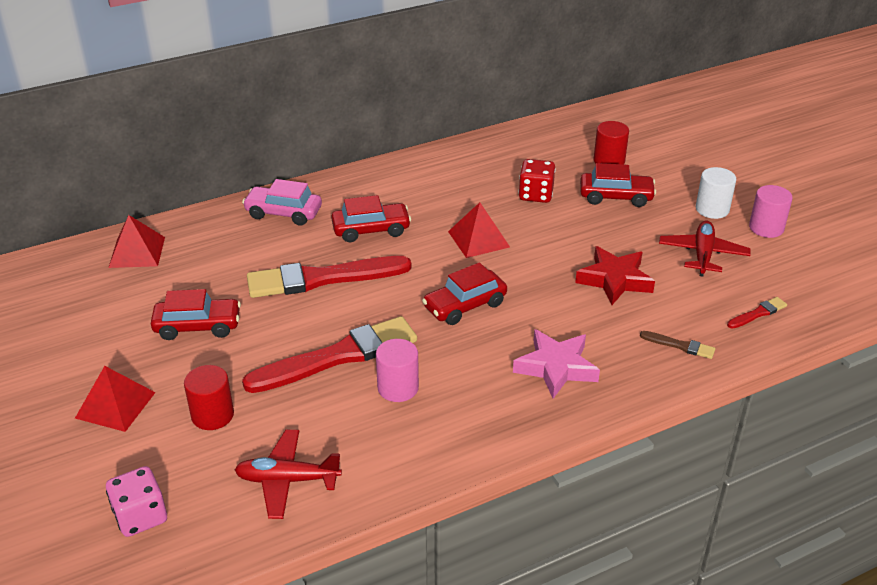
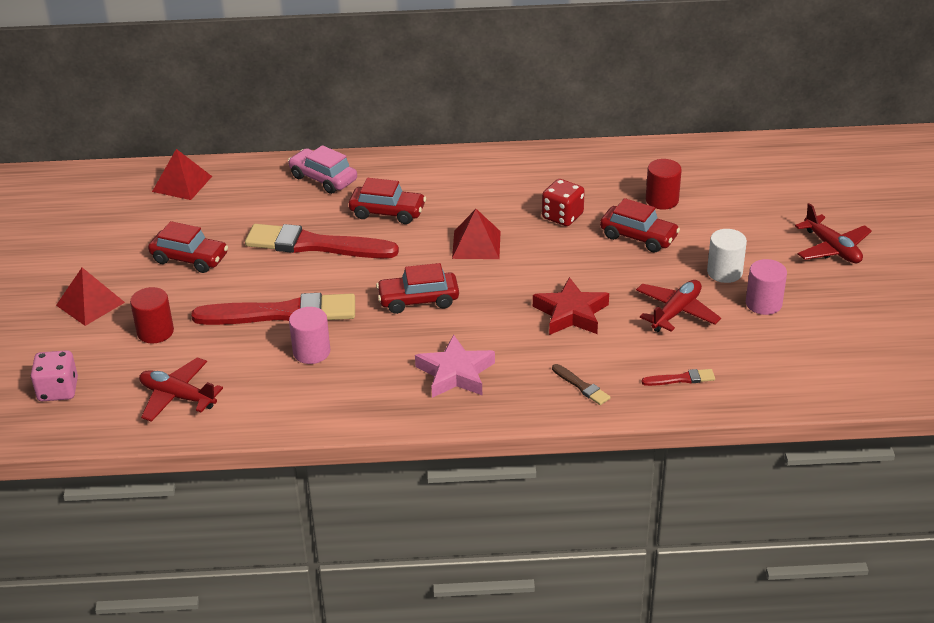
camera: 25 degrees right, 0 degrees up
none -> red plane [795,203,872,263]

